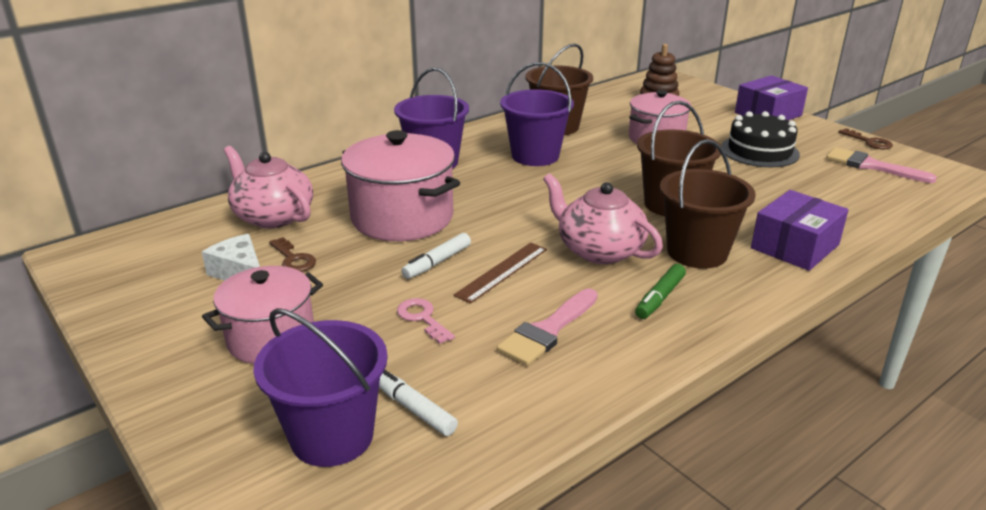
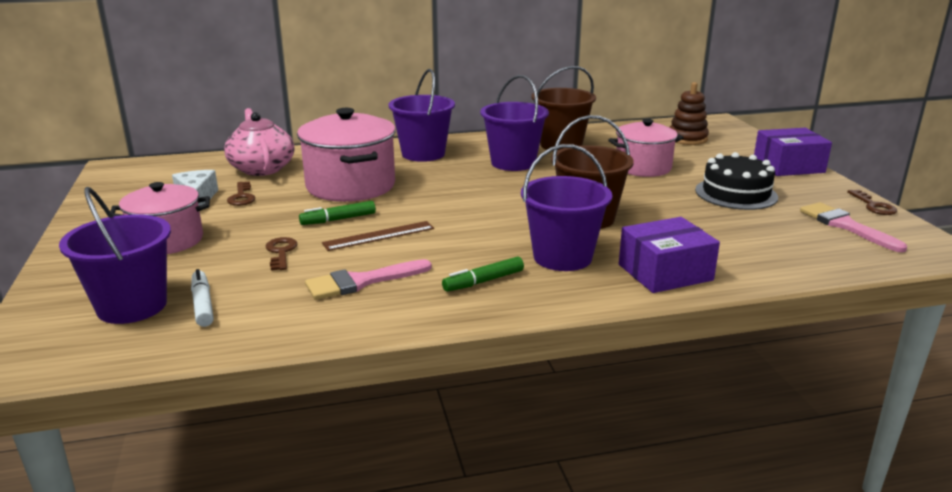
camera: 25 degrees right, 5 degrees down
pink key [397,298,455,344] -> brown key [266,237,297,271]
white marker [401,233,471,279] -> green marker [299,201,376,225]
pink teapot [543,173,663,264] -> none
brown bucket [660,139,755,269] -> purple bucket [521,144,612,271]

